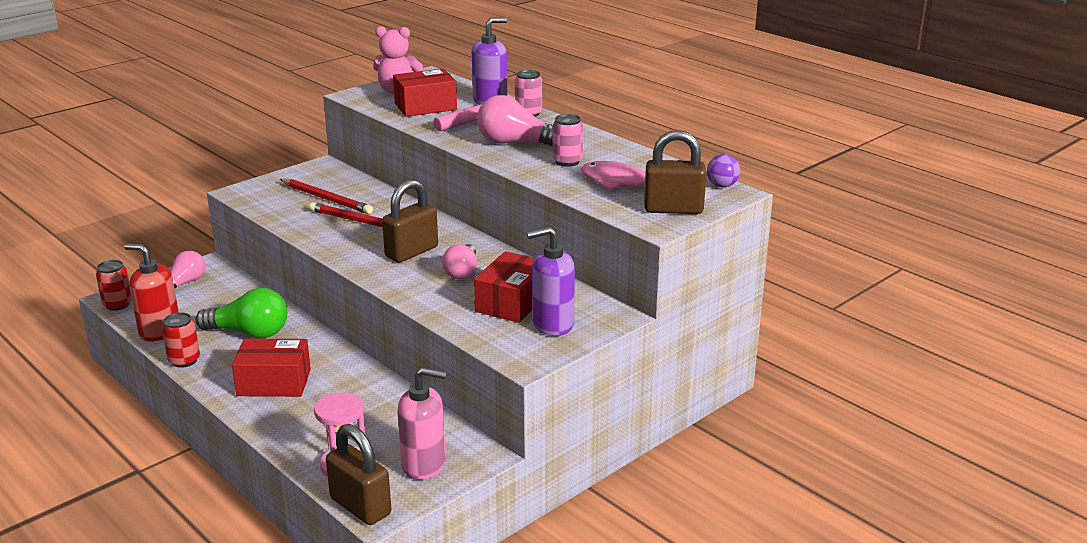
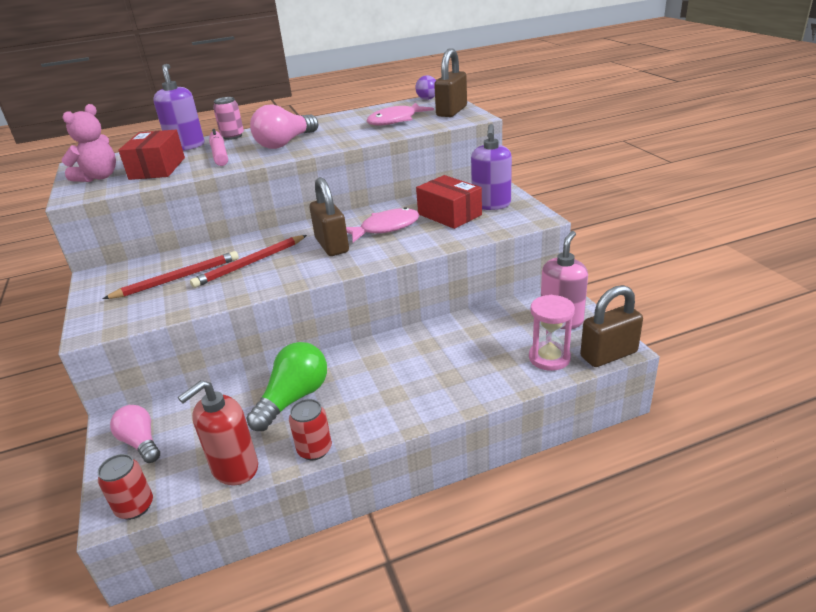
camera: 65 degrees left, 5 degrees up
red box [232,338,311,397] -> none
pink light bulb [442,244,477,279] -> pink fish [346,207,419,242]
pink can [552,114,583,167] -> none

